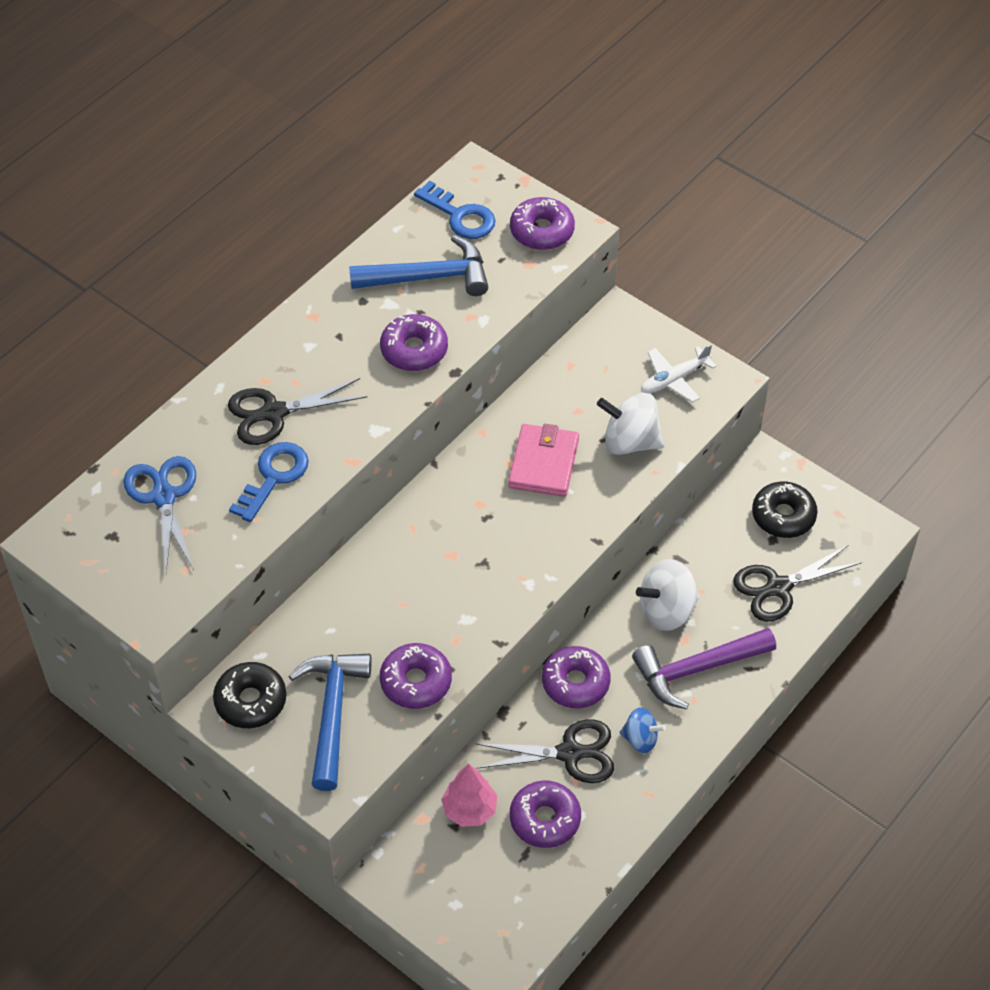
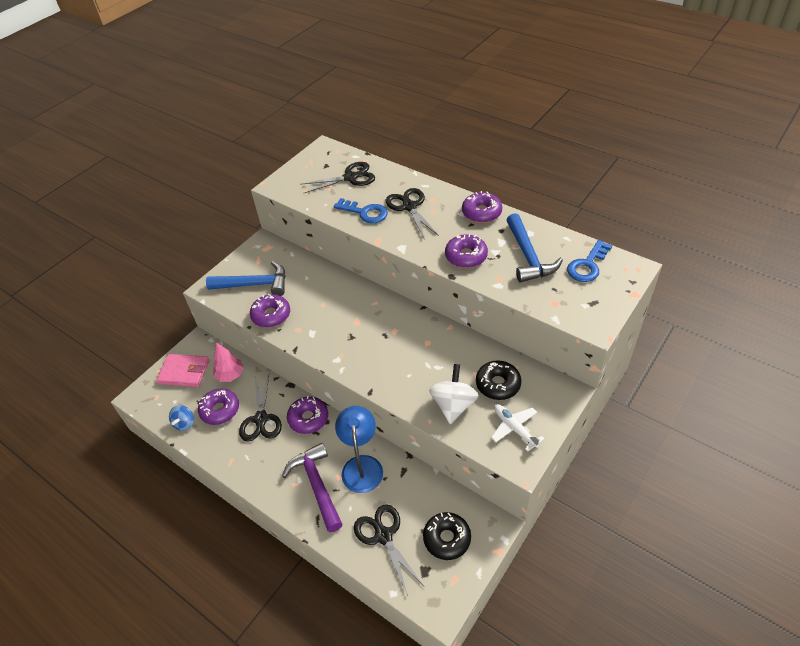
camera: 90 degrees right, 5 degrees down
blue scissors [123,456,196,572] -> black scissors [300,162,375,193]
black donut [213,662,286,728] -> black donut moved to [476,360,521,400]
pink wallet [508,424,579,497] -> pink wallet moved to [156,354,209,387]
purple donut [510,197,575,250] -> purple donut moved to [462,191,502,223]
blue spinning top [619,707,666,753] -> blue spinning top moved to [169,405,194,431]
white spinning top [636,559,699,631] -> blue lamp [335,406,383,493]

